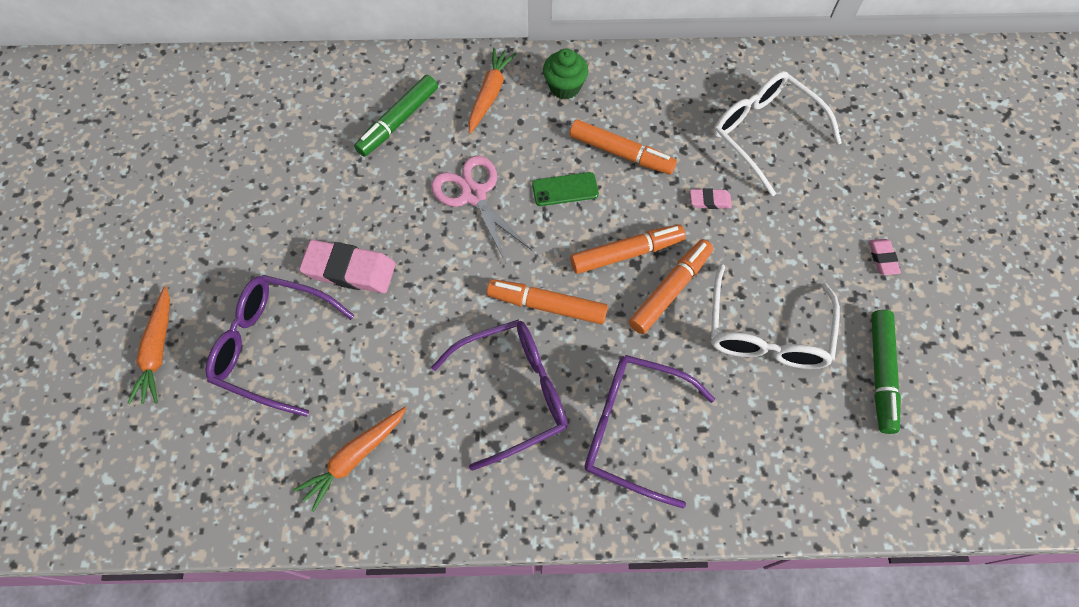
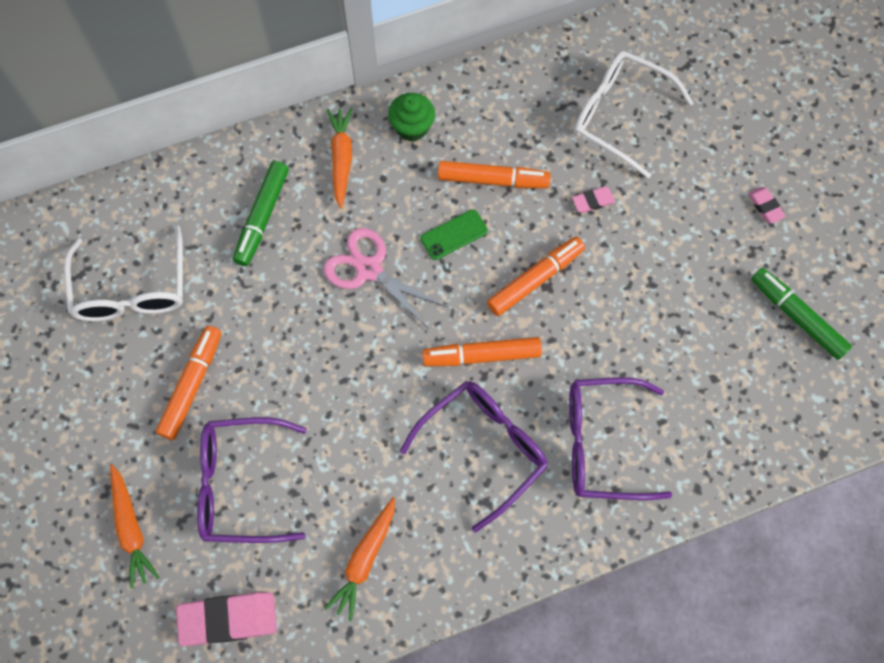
camera: 20 degrees left, 5 degrees up
pink eraser [299,240,396,293] -> pink eraser moved to [176,592,277,646]
orange marker [629,239,713,334] -> orange marker moved to [156,326,222,440]
white glasses [711,264,840,369] -> white glasses moved to [64,226,183,321]
green marker [871,310,901,434] -> green marker turned 150 degrees clockwise [751,268,852,360]

